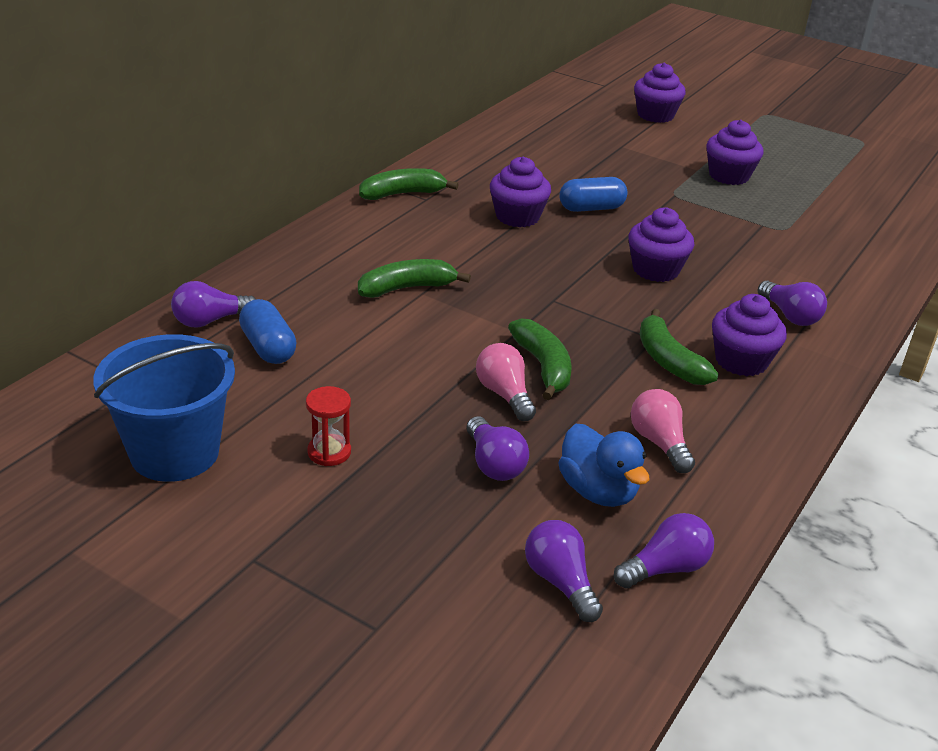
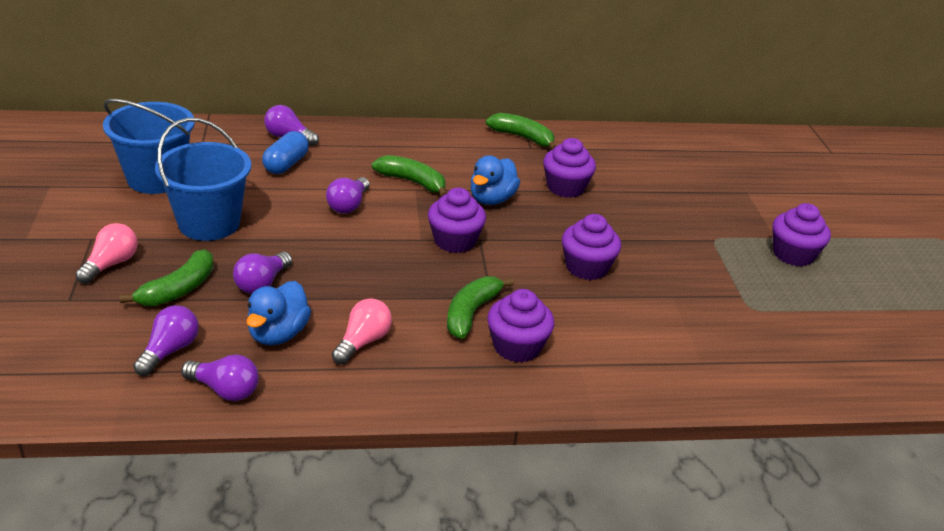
camera: 50 degrees right, 0 degrees up
red hourglass [306,386,351,466] -> blue bucket [155,118,251,241]
pink light bulb [476,343,536,421] -> pink light bulb moved to [75,223,138,284]
green banana [508,318,572,400] -> green banana moved to [119,249,214,306]
blue capsule [559,177,628,212] -> none
purple cupcake [634,63,686,123] -> purple cupcake moved to [428,188,486,253]
purple light bulb [758,281,827,326] -> purple light bulb moved to [326,177,370,213]
none -> blue duck [471,155,520,205]

